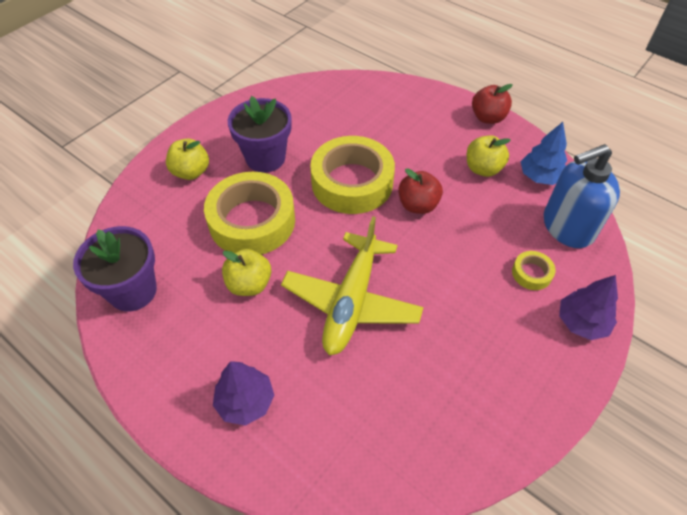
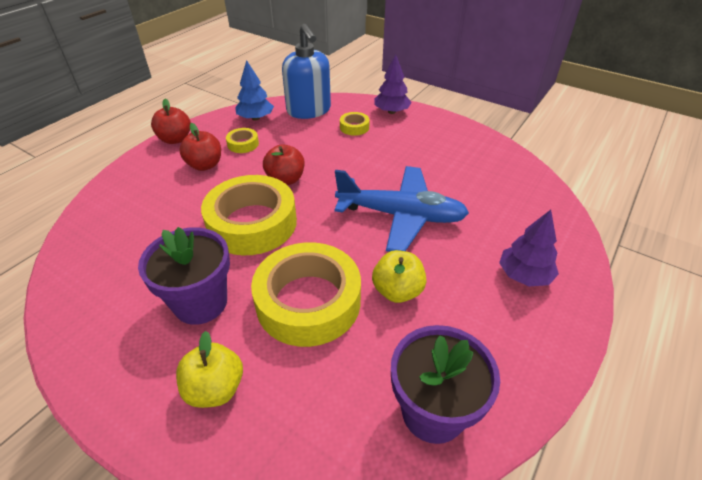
camera: 95 degrees left, 10 degrees down
yellow plane [281,216,424,355] -> blue plane [335,166,469,252]
yellow apple [467,135,511,177] -> yellow tape [226,128,259,153]
none -> red apple [179,123,221,171]

